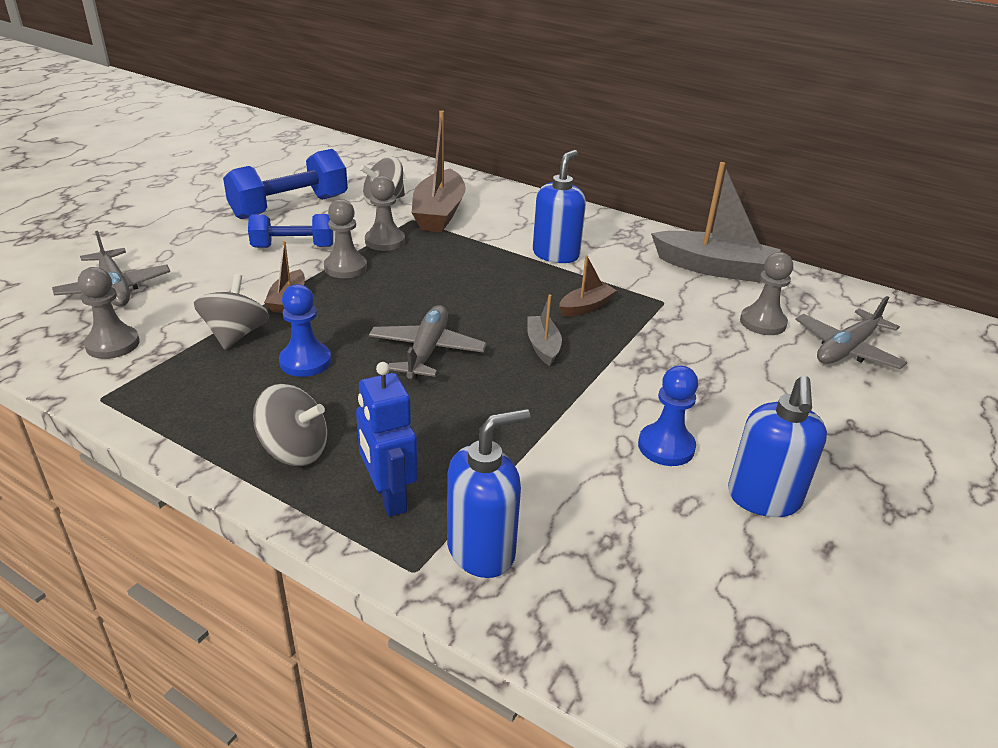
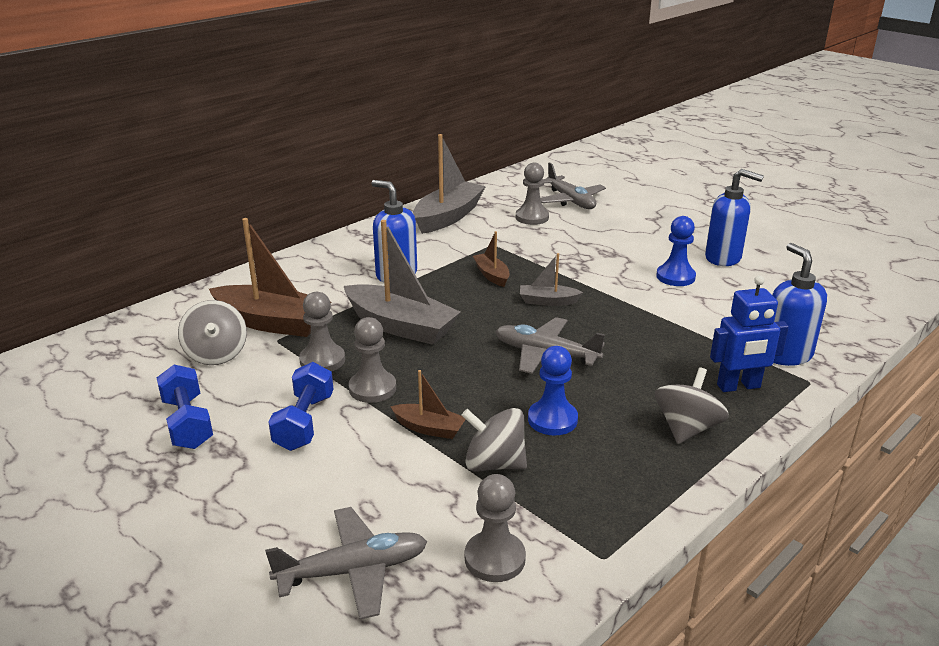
camera: 75 degrees left, 5 degrees down
blue dumbbell [223,149,348,219] -> blue dumbbell [157,364,213,449], size x0.65
none -> grey boat [344,220,461,345]

